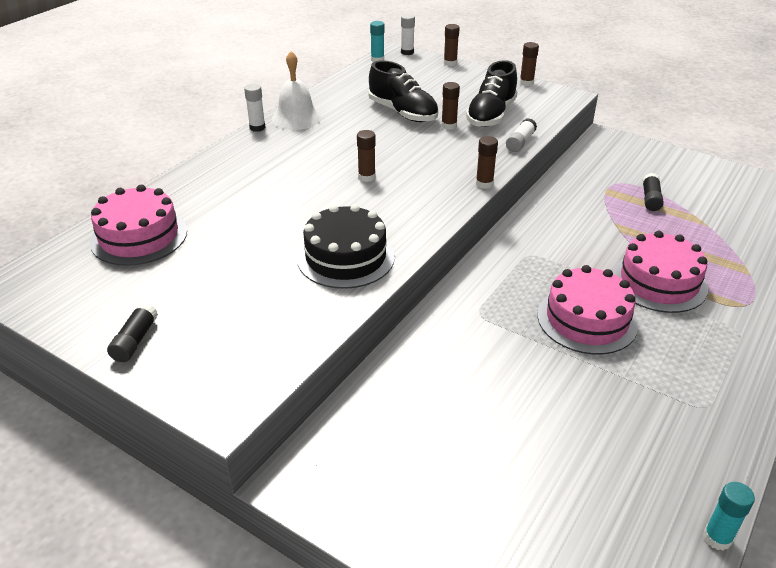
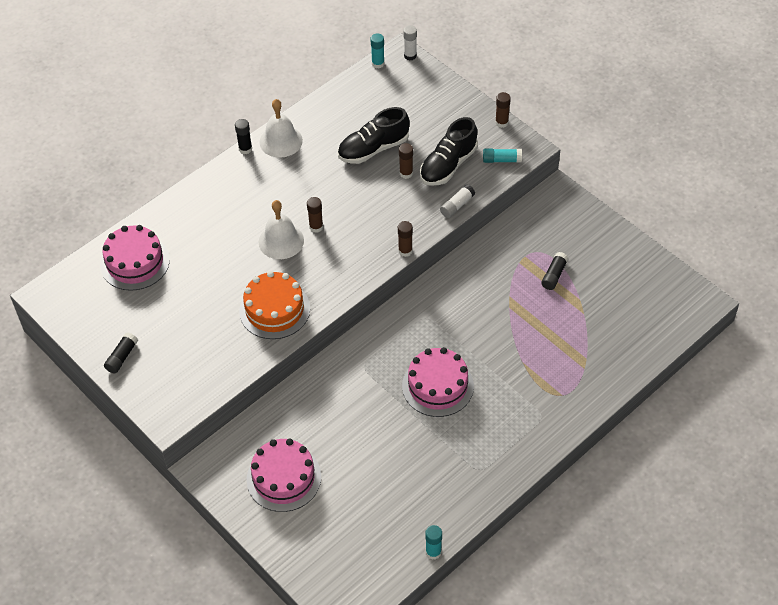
camera: 15 degrees right, 15 degrees up
white glue stick [244,84,265,132] -> black glue stick [235,119,252,154]
black cake [297,204,395,289] -> orange cake [239,271,310,339]
black shoe [368,60,439,122] -> black shoe turned 90 degrees clockwise [338,107,410,164]
brown glue stick [444,24,459,66] -> none
pink cake [612,231,708,313] -> pink cake moved to [247,438,321,512]
none -> white bell [259,200,304,259]
none -> turquoise glue stick [483,149,522,163]

